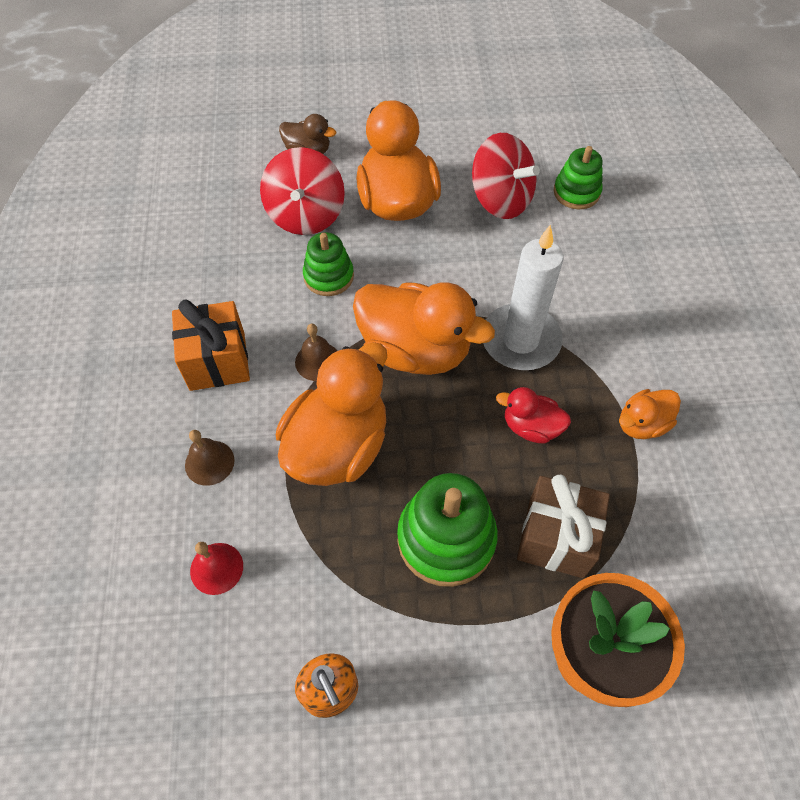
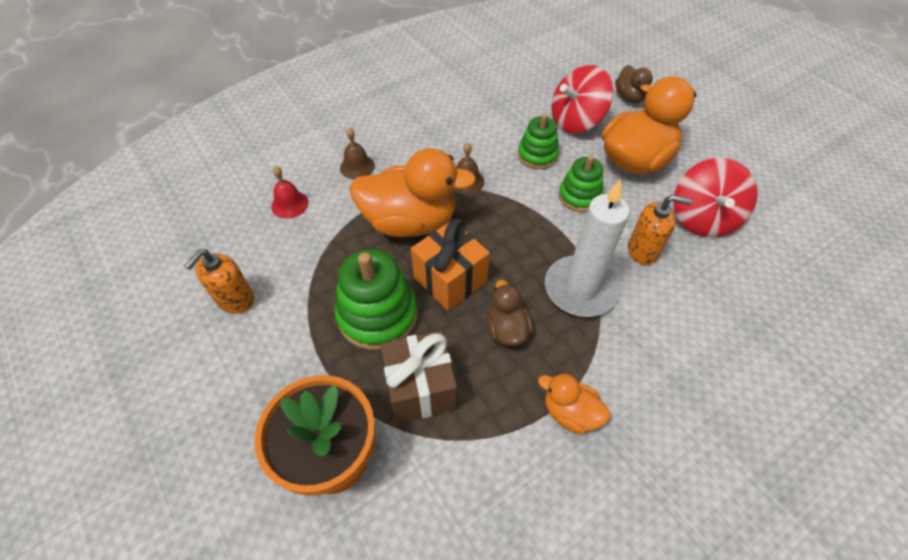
camera: 60 degrees right, 5 degrees down
orange gift [172,299,250,391] -> orange gift moved to [411,219,490,311]
orange duck [353,282,495,375] -> none
red duck [496,387,571,444] -> brown duck [487,280,533,346]
green stacking toy [553,146,603,209] -> green stacking toy moved to [559,155,603,212]
none -> orange soap dispenser [628,195,692,265]

